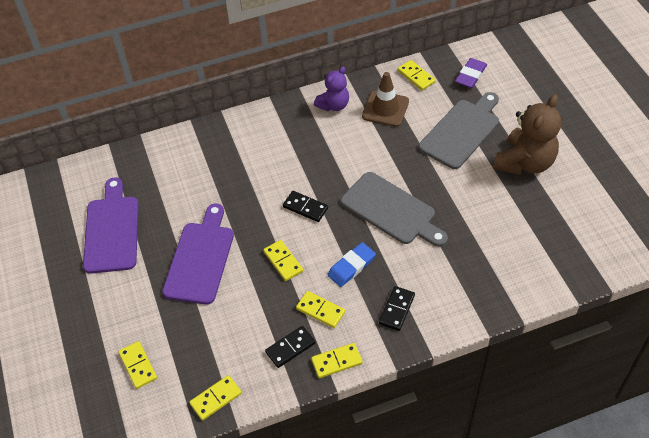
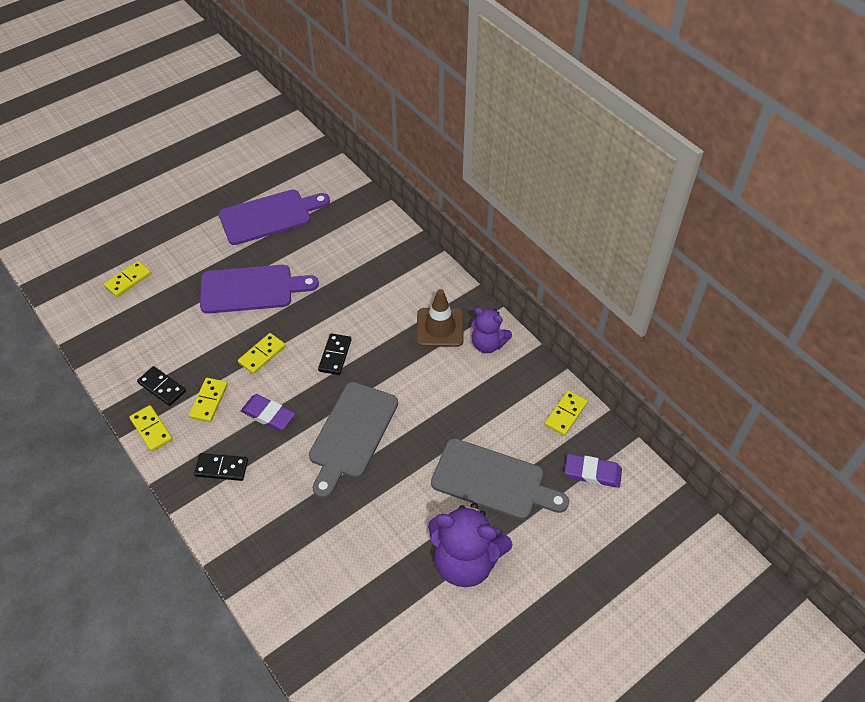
camera: 70 degrees right, 0 degrees up
yellow domino [189,375,242,421] -> none
blue eraser [327,242,376,287] -> purple eraser [241,394,295,431]
brown traffic cone [362,72,409,127] -> brown traffic cone moved to [416,289,464,347]
brown teddy bear [493,94,561,175] -> purple teddy bear [428,503,512,587]

